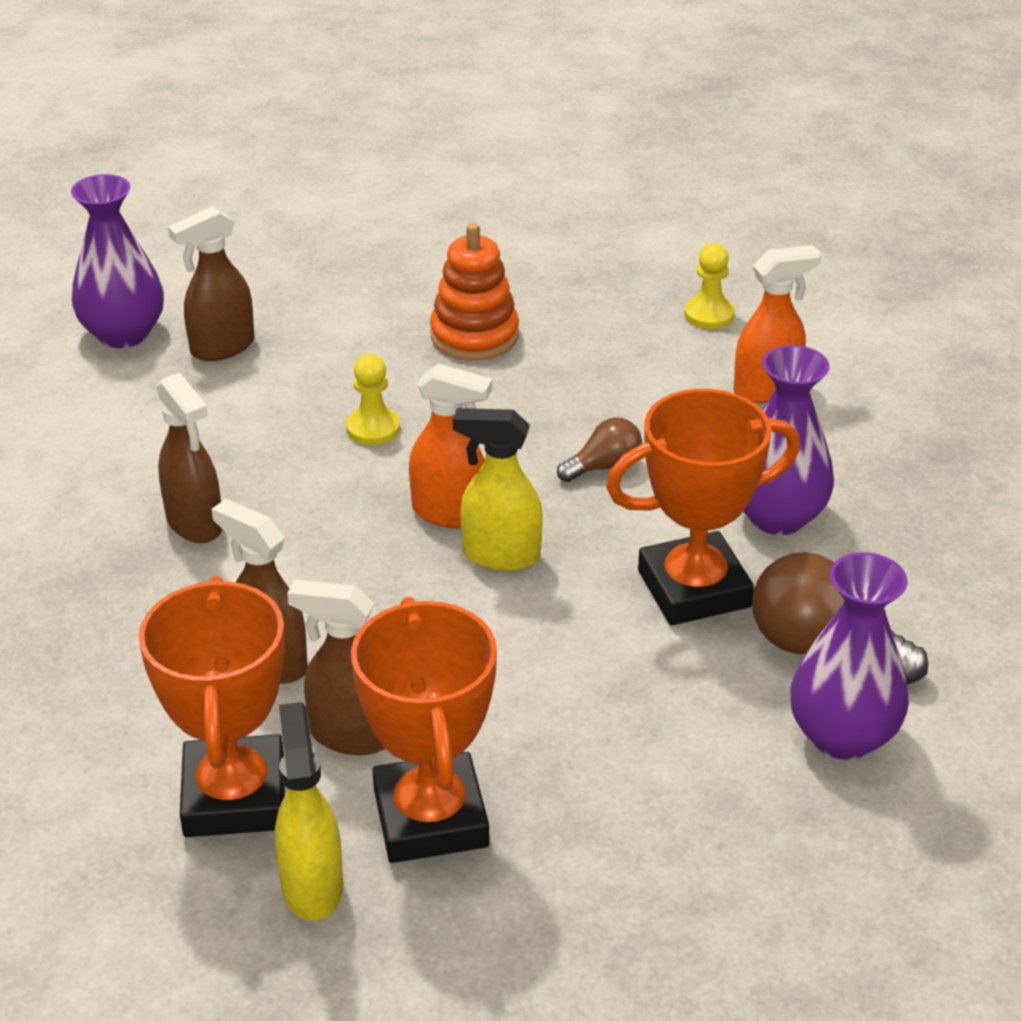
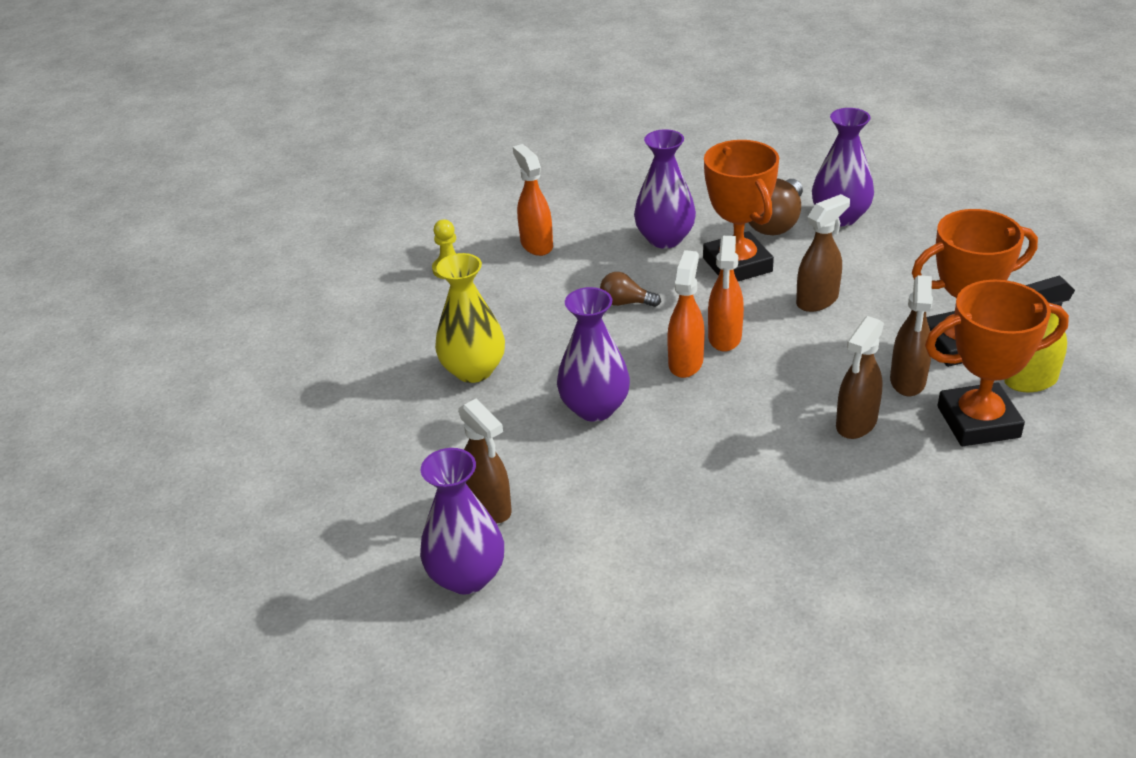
camera: 90 degrees left, 0 degrees up
brown spray bottle [156,372,223,543] -> brown spray bottle moved to [796,194,850,312]
yellow pawn [346,354,400,445] -> purple vase [557,287,630,422]
orange stacking toy [430,223,519,361] -> yellow vase [435,253,505,383]
yellow spray bottle [453,408,543,571] -> orange spray bottle [708,236,744,352]
brown light bulb [557,417,642,482] -> brown light bulb turned 45 degrees counterclockwise [600,272,661,307]

